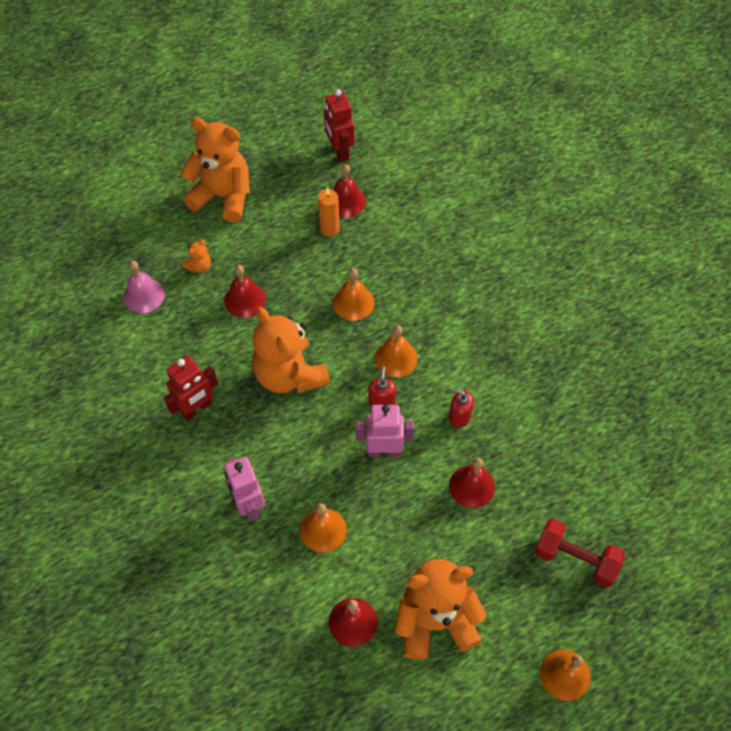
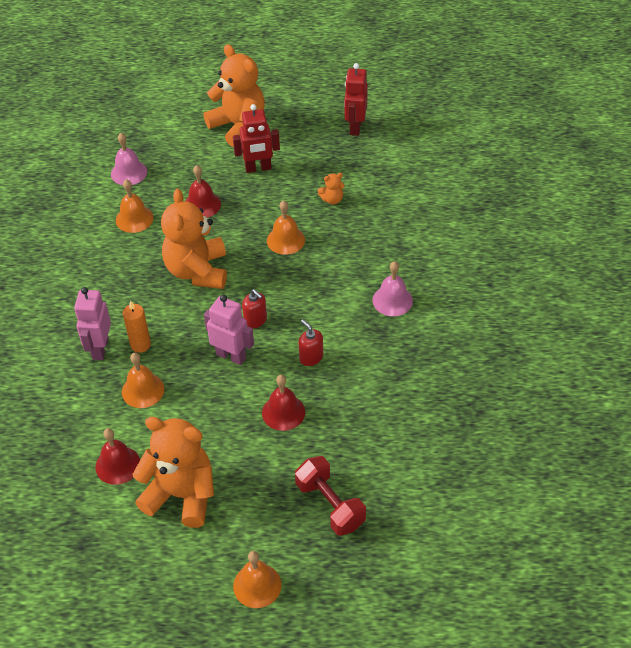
camera: 30 degrees right, 10 degrees down
red robot [164,355,218,421] -> red robot moved to [233,104,280,173]
orange teddy bear [182,240,211,273] -> orange teddy bear moved to [318,173,345,205]
orange candle [318,187,340,237] -> orange candle moved to [123,301,151,353]
red bell [333,164,366,218] -> none
red soap dispenser [368,367,396,406] -> red soap dispenser turned 105 degrees clockwise [242,289,267,328]
orange bell [375,325,418,377] -> orange bell moved to [116,179,153,233]
none -> pink bell [373,261,413,316]

